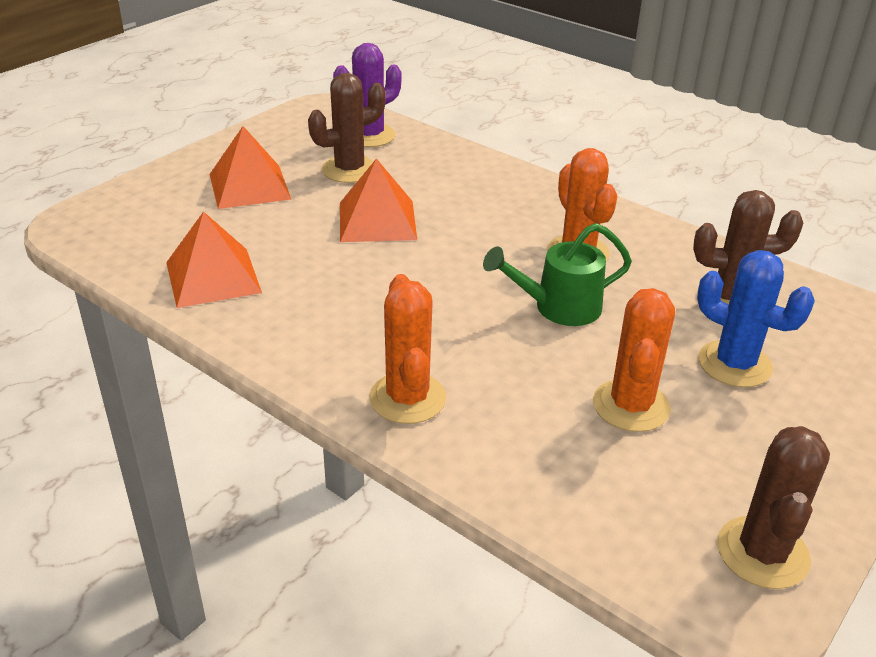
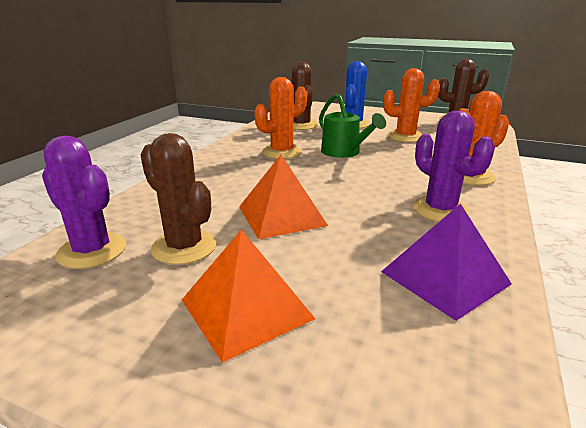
camera: 105 degrees left, 10 degrees down
orange pyramid [166,211,262,308] -> purple pyramid [381,203,512,321]
none -> purple cactus [413,111,495,222]

